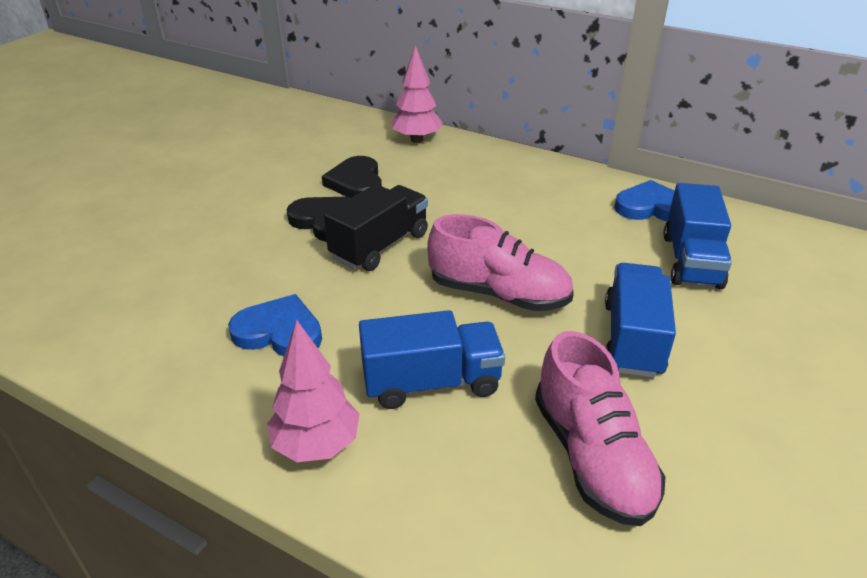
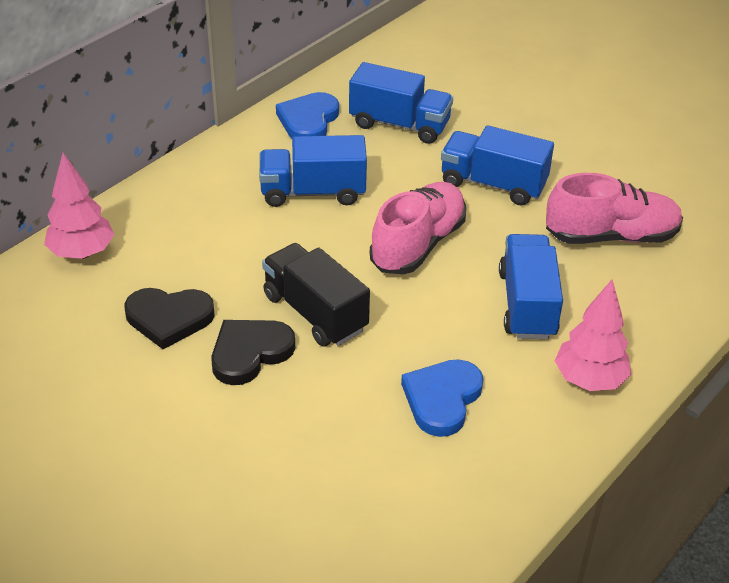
camera: 80 degrees left, 5 degrees up
none -> blue truck [259,135,367,207]

